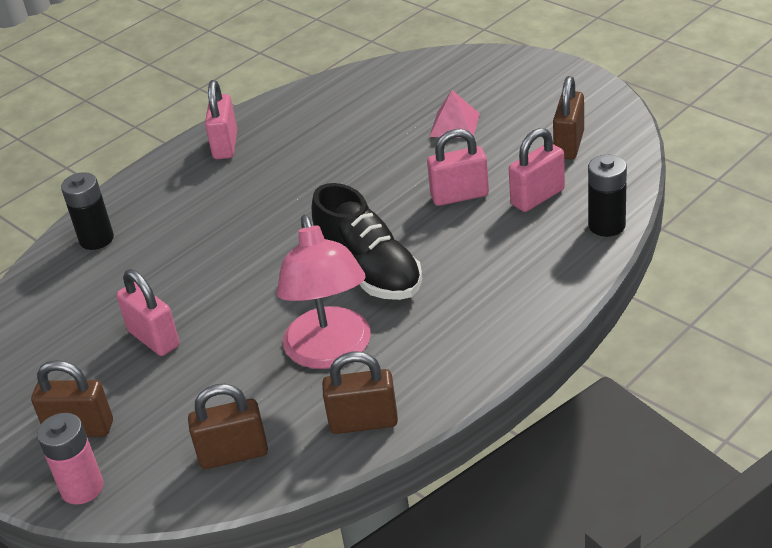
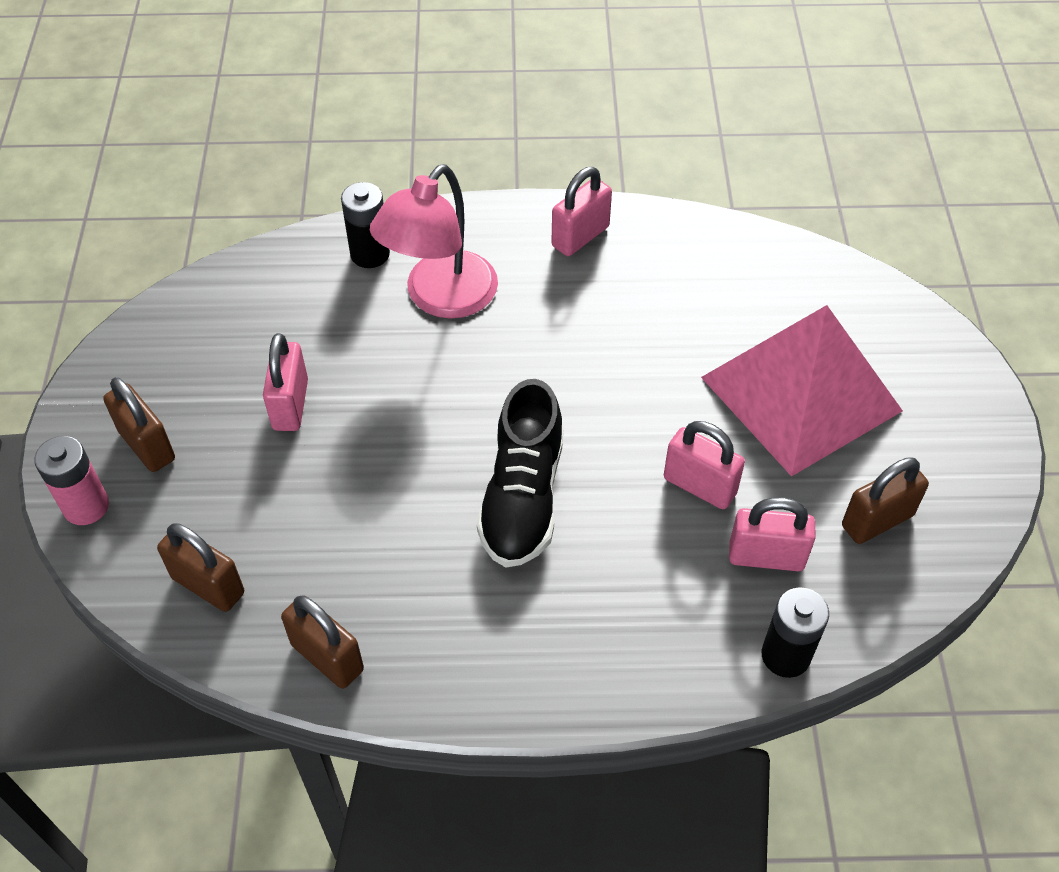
camera: 40 degrees right, 15 degrees up
pink lamp [277,215,371,369] -> pink lamp moved to [370,164,498,319]
pink pyramid [430,90,480,138] -> pink pyramid [701,305,903,477], size x2.48

